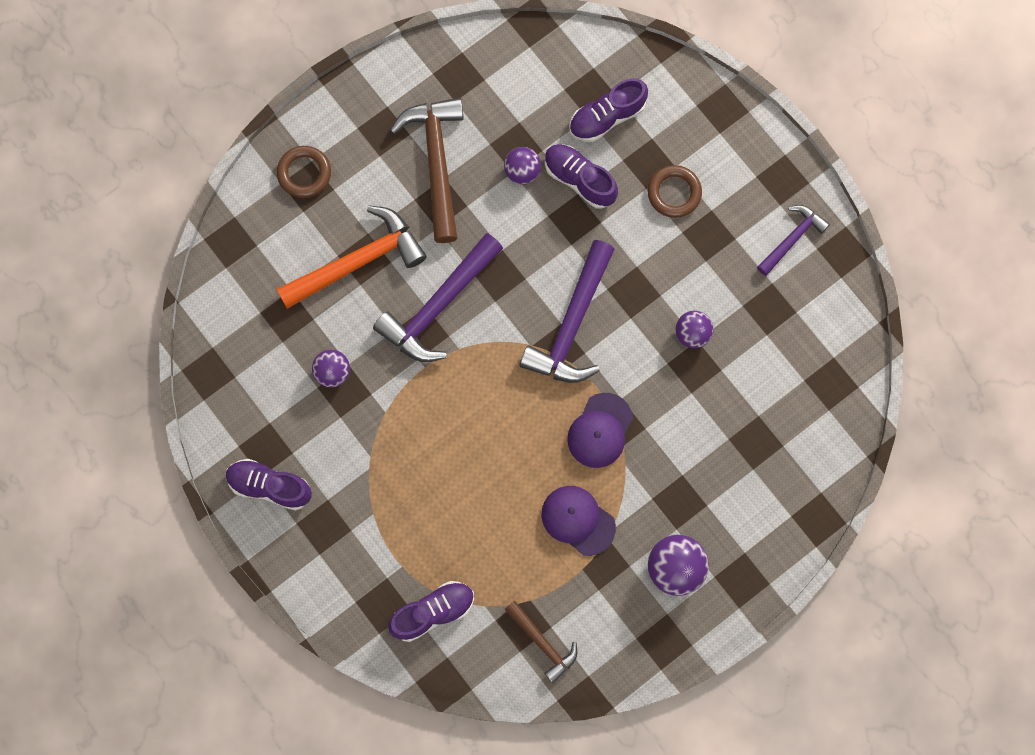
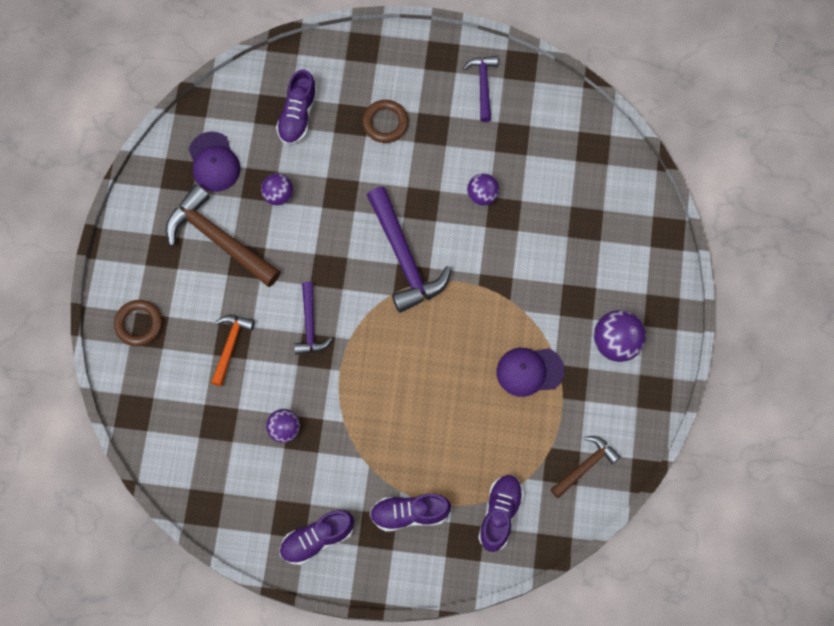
camera: 45 degrees left, 5 degrees down
orange hammer [277,206,427,309] -> orange hammer [211,315,255,386], size x0.57
purple hammer [373,233,503,362] -> purple hammer [294,282,332,354], size x0.57
brown hammer [505,601,577,683] -> brown hammer turned 45 degrees counterclockwise [550,436,621,498]
purple shoe [545,144,618,209] -> purple shoe moved to [370,494,451,532]
purple cap [567,393,633,468] -> purple cap moved to [189,132,241,192]

